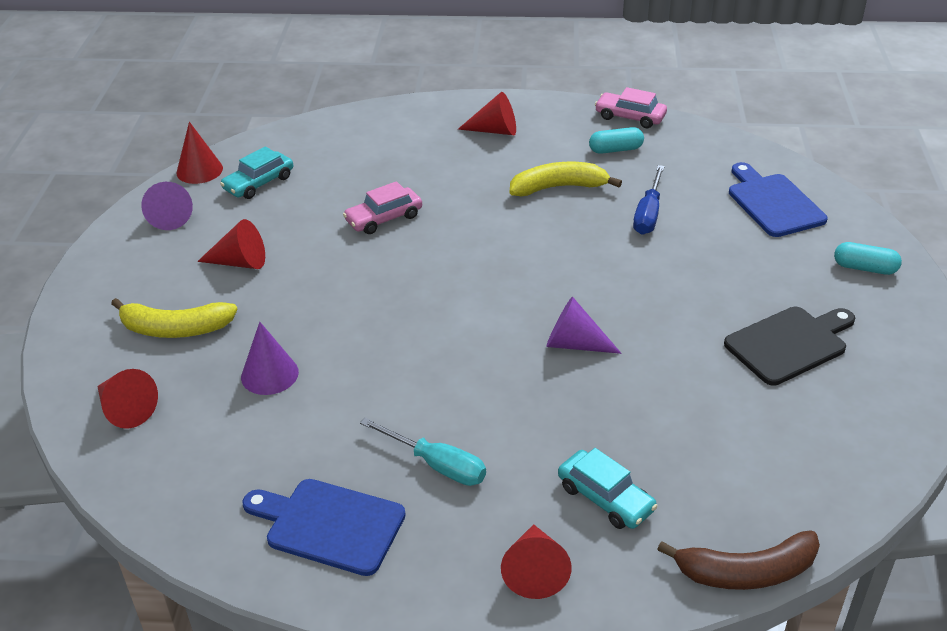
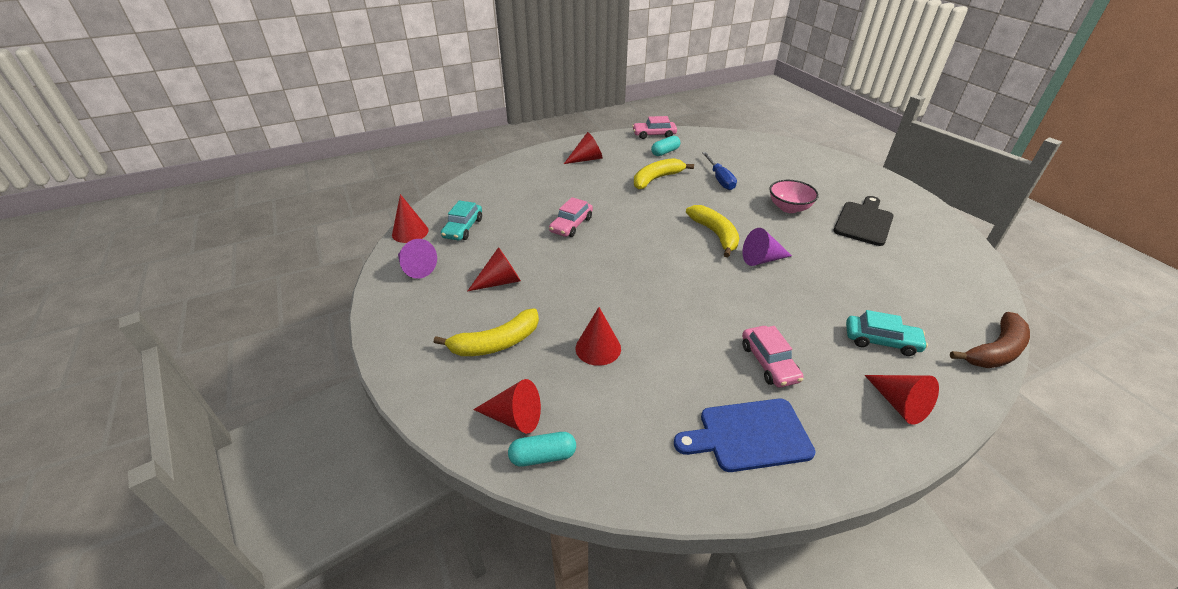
camera: 30 degrees left, 0 degrees up
purple cone [241,322,299,395] -> red cone [575,307,621,366]
turquoise screwdriver [360,418,486,486] -> pink car [742,326,803,388]
blue cutting board [729,162,828,237] -> none
turquoise capsule [834,242,902,275] -> turquoise capsule moved to [508,432,576,467]
none -> yellow banana [686,205,739,258]
none -> pink bowl [769,180,819,213]

